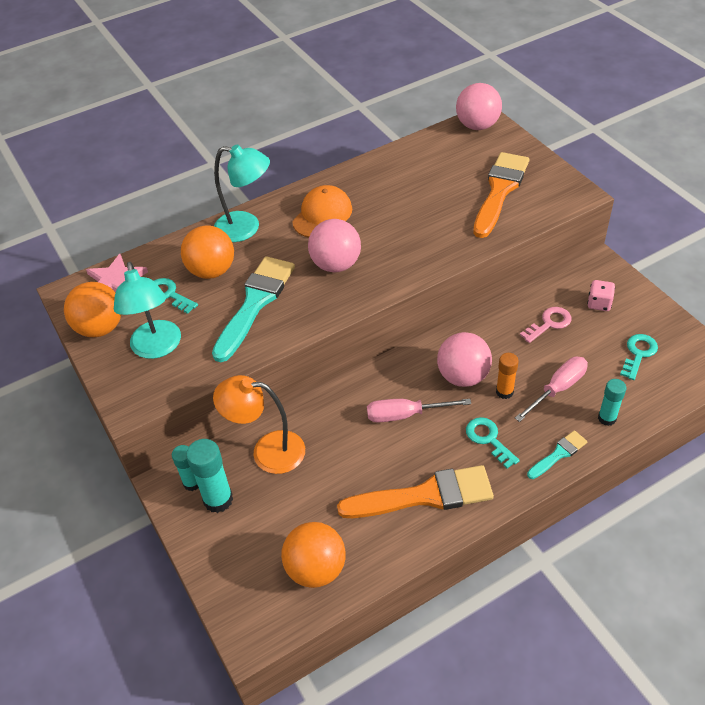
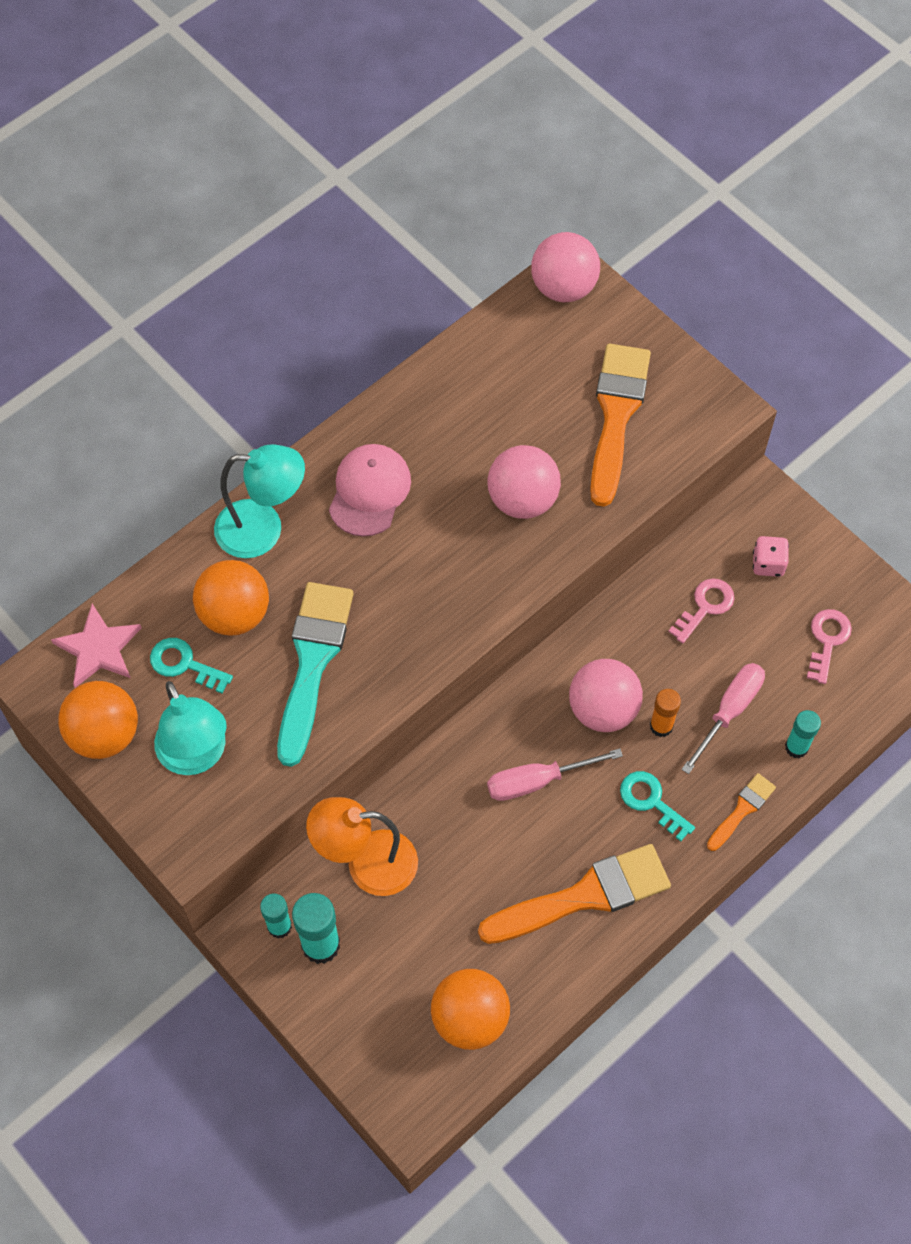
camera: 15 degrees left, 15 degrees up
orange cap [292,185,352,238] -> pink cap [329,444,411,537]
pink ball [308,219,361,272] -> pink ball moved to [487,445,561,519]
turquoise brush [527,430,587,479] -> orange brush [707,773,776,851]
turquoise key [620,334,658,380] -> pink key [807,609,852,684]

